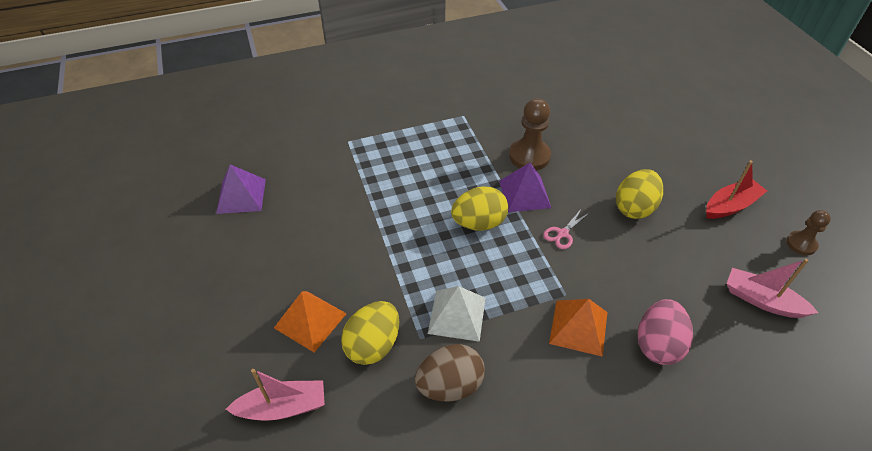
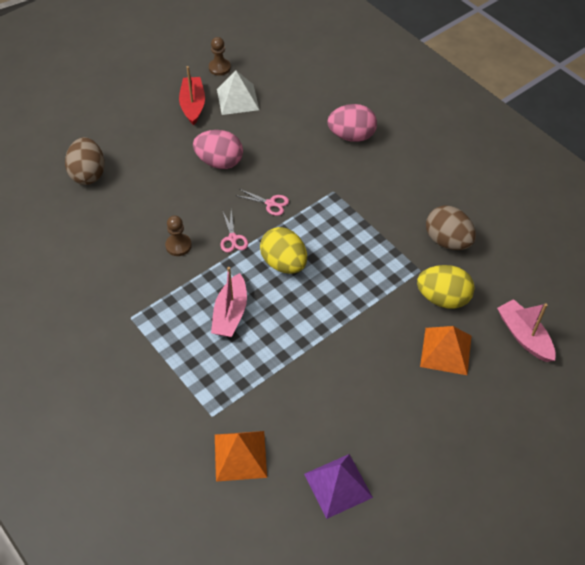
camera: 110 degrees left, 5 degrees up
white pyramid [428,286,486,342] -> white pyramid moved to [217,70,259,115]
purple pyramid [499,163,551,212] -> pink scissors [220,210,248,253]
brown pawn [509,98,551,170] -> brown pawn [165,216,192,256], size x0.60
orange pyramid [549,299,607,357] -> orange pyramid moved to [215,431,267,482]
yellow egg [616,169,663,219] -> pink egg [193,130,243,169]
red boat [706,160,767,219] -> red boat turned 45 degrees clockwise [179,66,205,126]
pink boat [727,259,818,318] -> pink boat moved to [211,267,247,337]
none -> brown egg [65,137,105,185]

